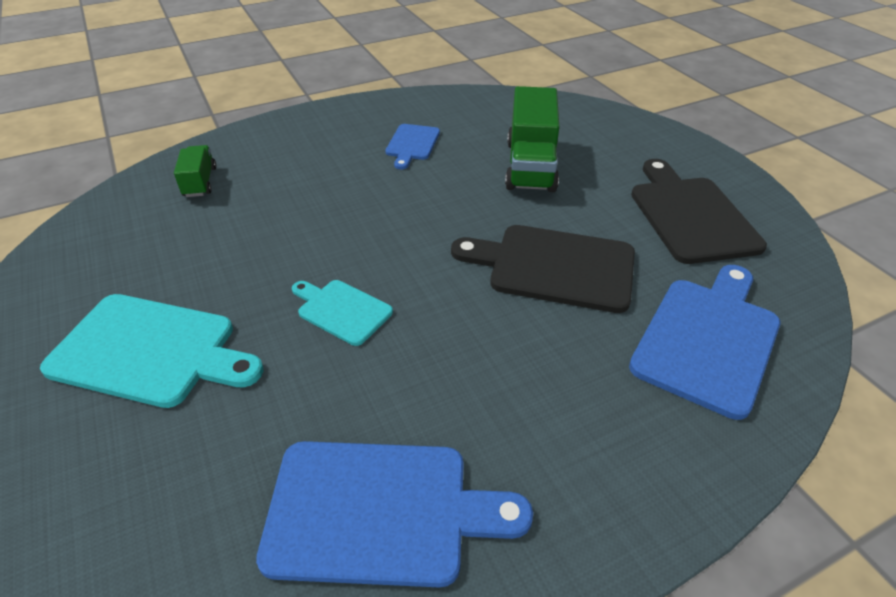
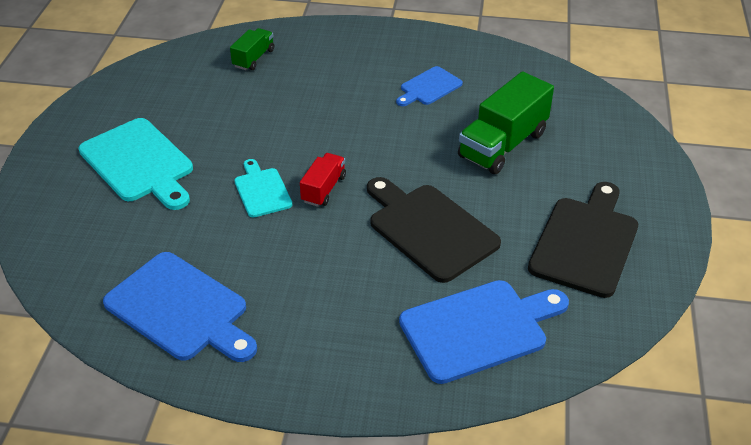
camera: 35 degrees right, 0 degrees up
none -> red truck [300,153,346,207]

